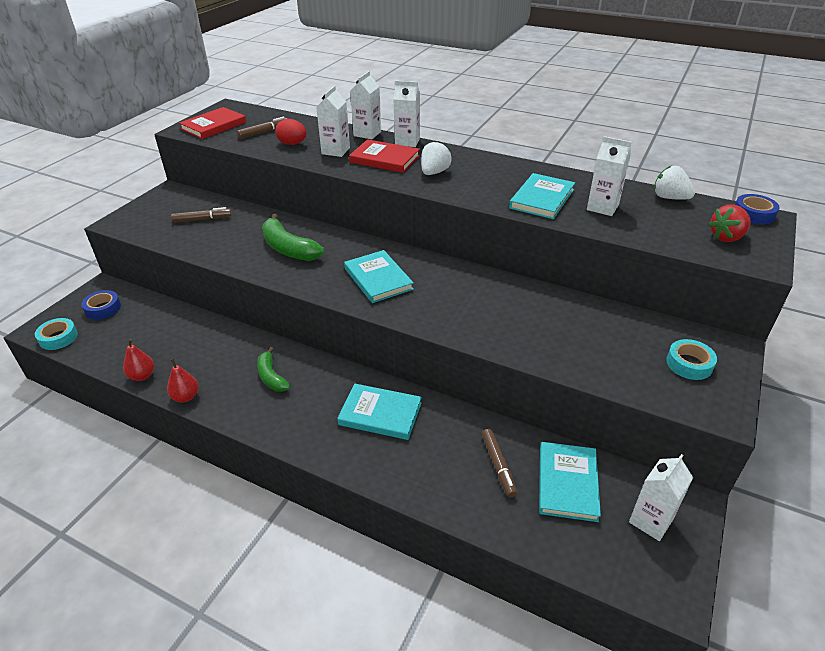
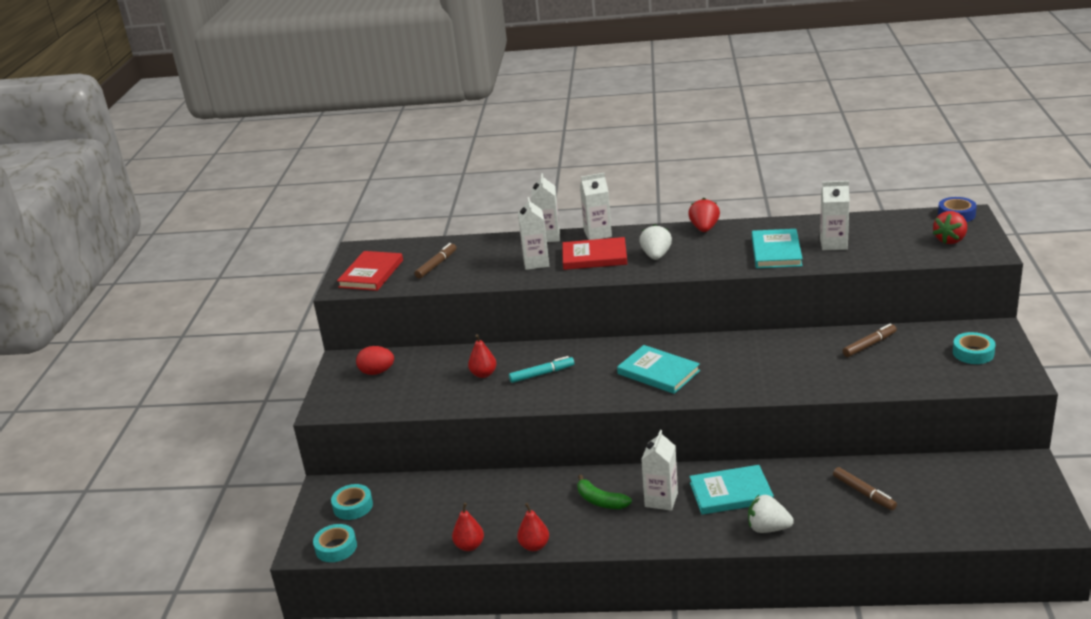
camera: 20 degrees left, 10 degrees down
blue tape [81,290,121,320] -> turquoise tape [331,484,373,520]
brown marker [171,207,232,223] -> brown marker moved to [843,323,897,357]
green banana [262,214,324,261] -> turquoise marker [509,356,574,383]
red egg [275,119,307,145] -> red egg moved to [356,346,394,375]
turquoise book [539,442,601,522] -> none
white carton [629,454,693,541] -> white carton moved to [641,430,678,511]
white strawberry [654,166,695,200] -> white strawberry moved to [748,495,794,533]
none -> red pear [468,334,497,378]
none -> red strawberry [688,198,720,232]

